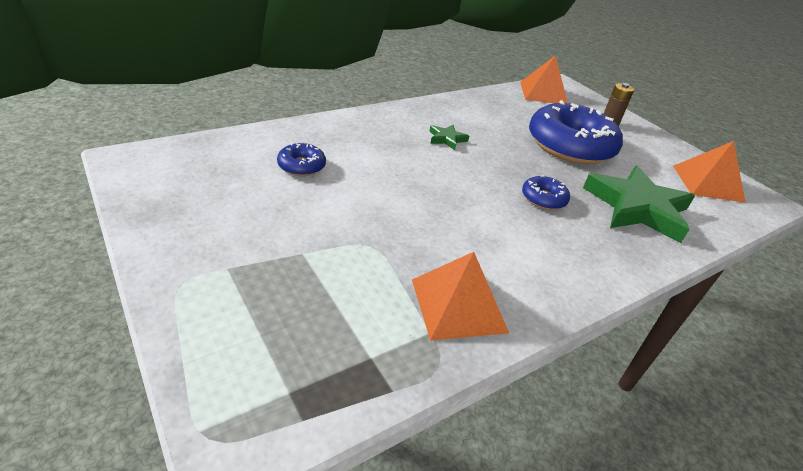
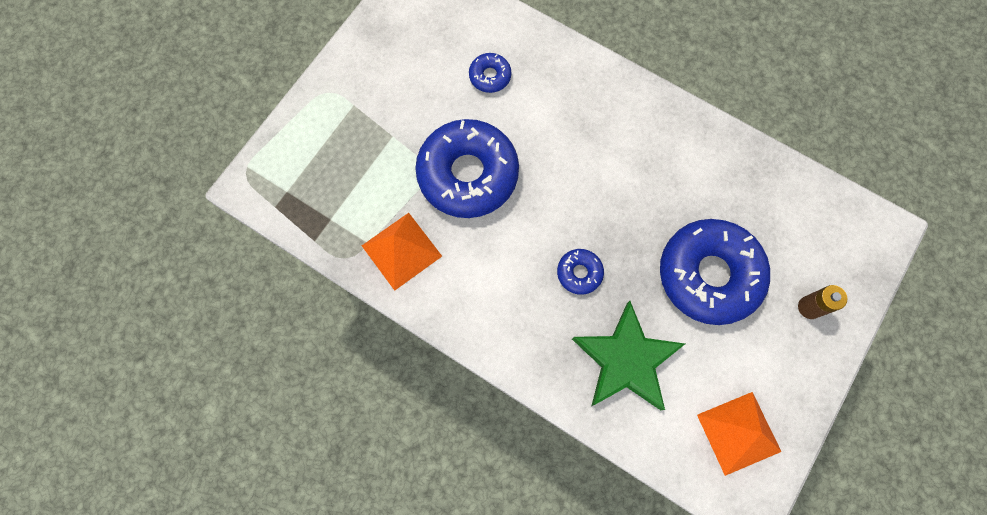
camera: 70 degrees right, 35 degrees up
green star [430,125,469,150] -> none
orange pyramid [520,55,568,104] -> none
none -> blue donut [415,119,519,218]

